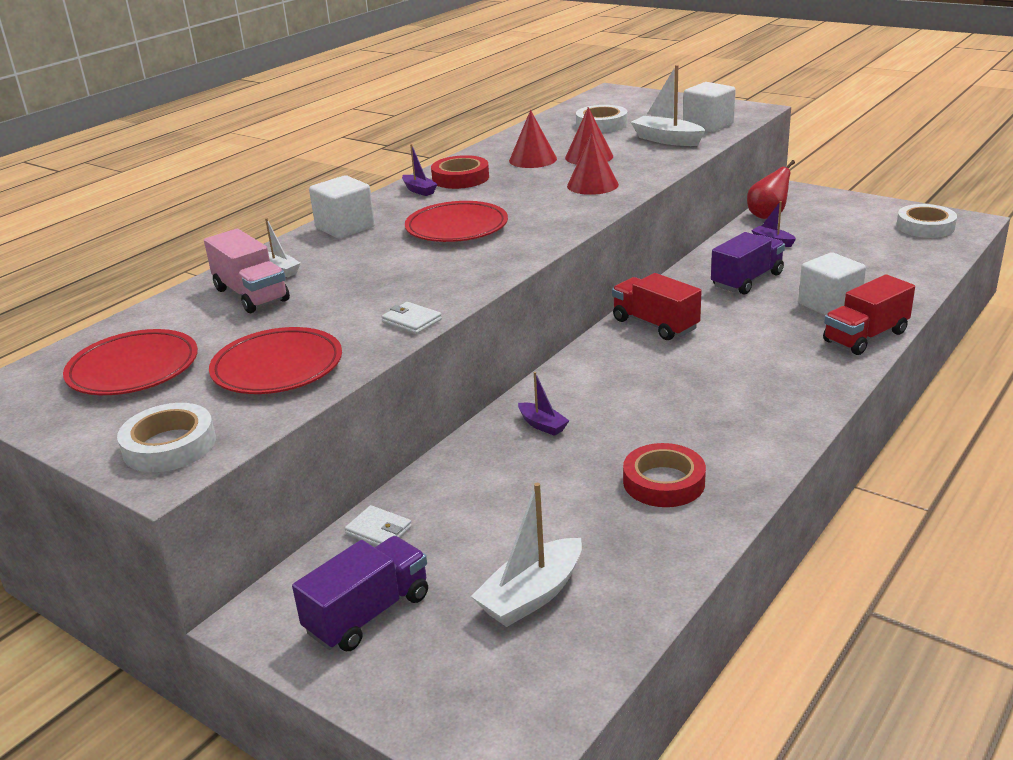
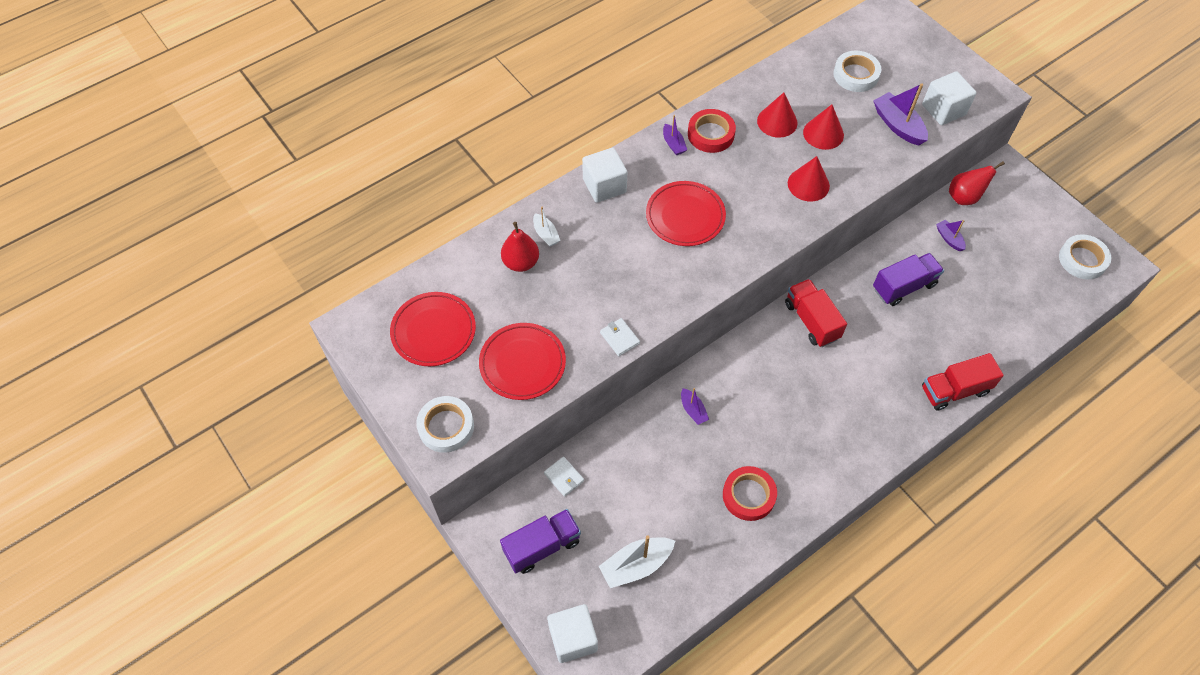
camera: 15 degrees right, 30 degrees up
pink truck [204,229,290,313] -> red pear [501,222,539,272]
white boat [631,65,706,146] -> purple boat [873,83,928,145]
white cube [798,252,866,315] -> white cube moved to [547,604,598,663]

